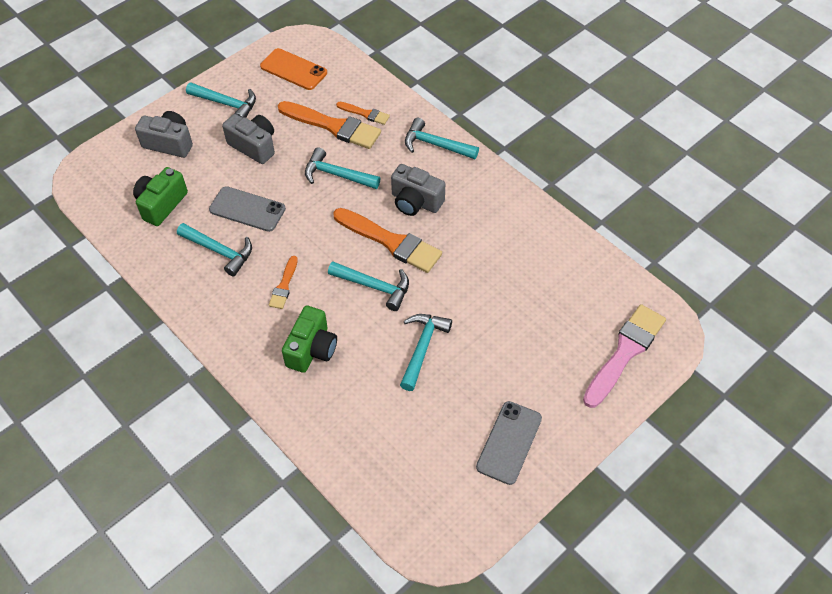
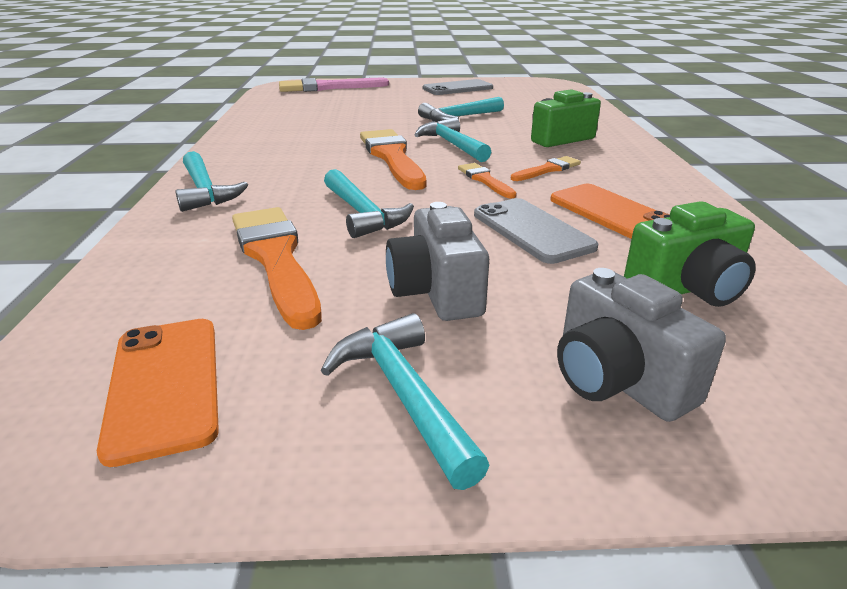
camera: 140 degrees left, 25 degrees down
turquoise hammer [177,223,252,277] -> orange phone [550,184,670,239]
orange brush [336,102,390,125] -> orange brush moved to [458,163,517,199]
grey camera [391,164,445,216] -> none

